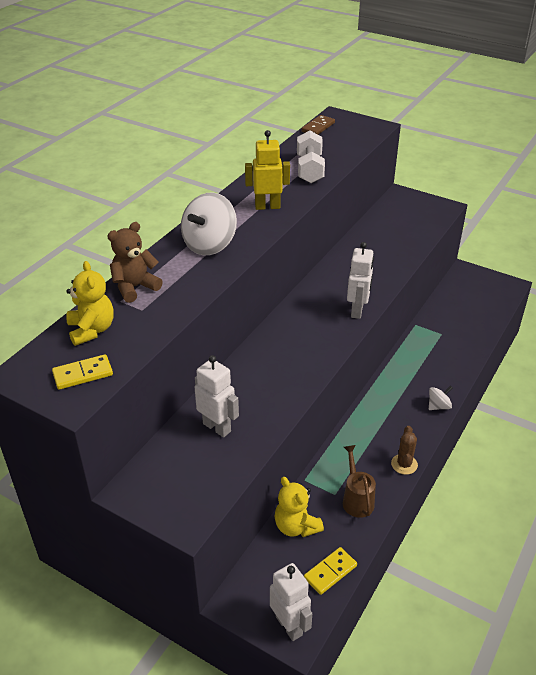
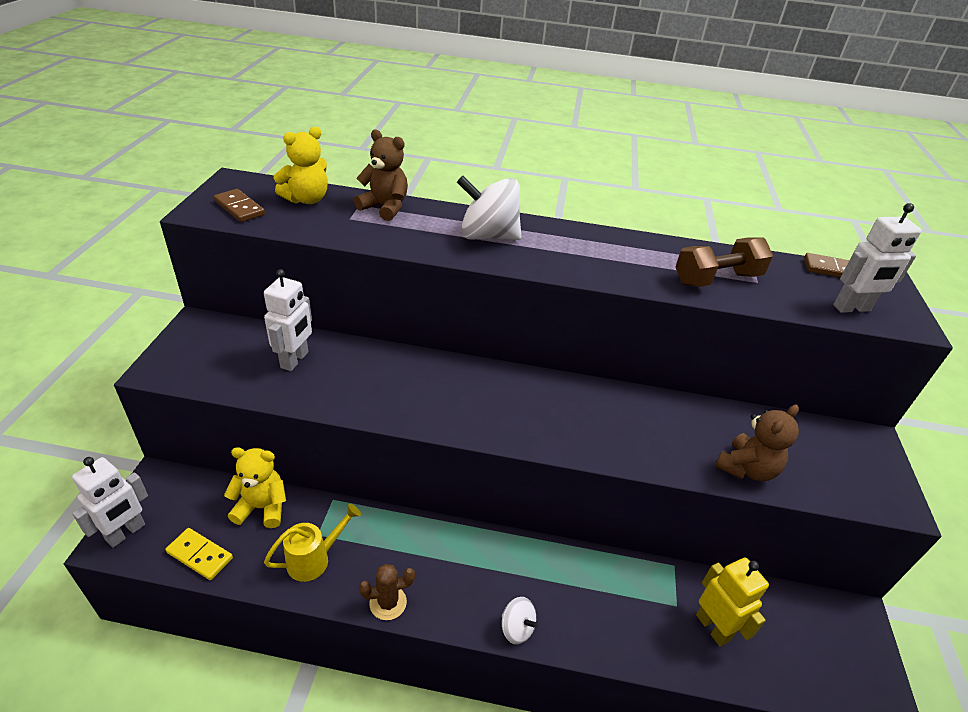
camera: 65 degrees right, 0 degrees up
yellow domino [52,354,113,390] -> brown domino [214,189,265,222]
yellow robot [245,130,290,210] -> yellow robot moved to [696,558,769,647]
yellow teddy bear [274,477,324,537] -> yellow teddy bear turned 60 degrees clockwise [224,447,286,528]
white dumbbell [297,130,325,183] -> brown dumbbell [676,237,773,287]
brown watering can [343,445,376,518] -> yellow watering can [264,504,361,582]
white robot [347,242,374,319] -> white robot moved to [833,203,922,313]
none -> brown teddy bear [715,405,799,481]

